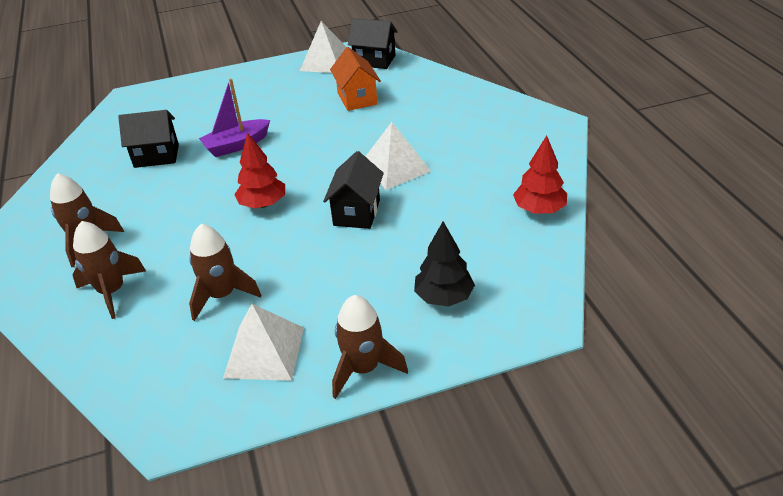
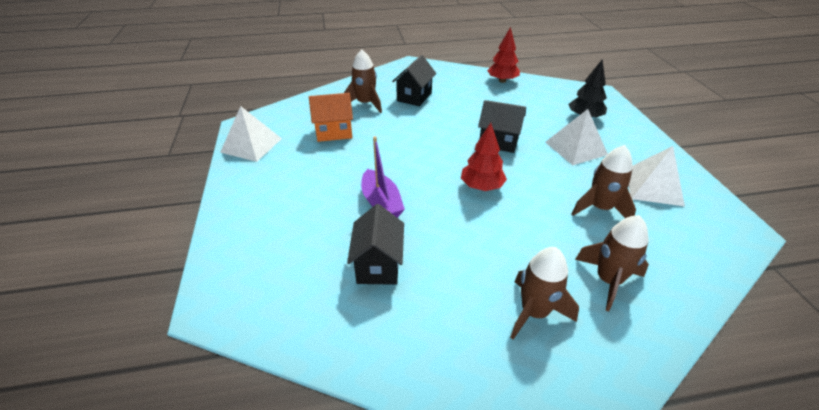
camera: 85 degrees left, 0 degrees up
brown rocket [332,295,408,399] -> brown rocket moved to [344,49,382,113]
black house [348,18,398,69] -> black house moved to [392,55,436,106]
white pyramid [365,122,431,190] -> white pyramid moved to [545,109,608,165]

